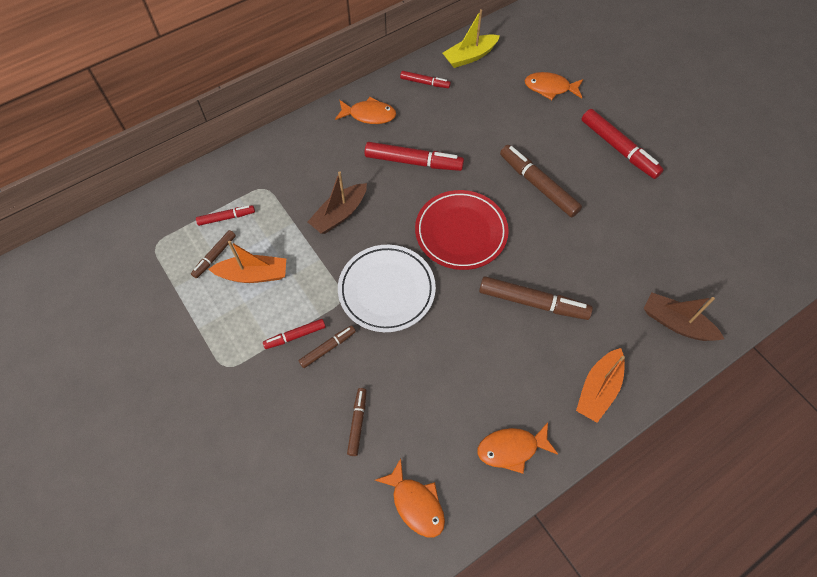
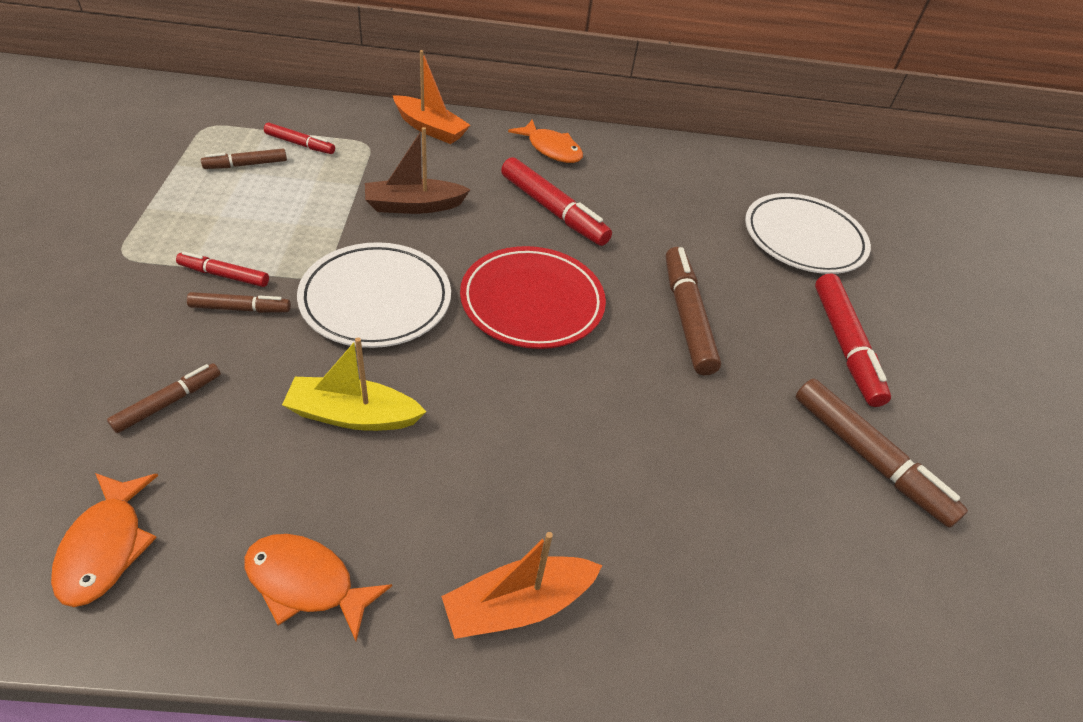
camera: 30 degrees right, 15 degrees down
orange boat [209,241,286,283] -> orange boat moved to [393,50,470,144]
red marker [400,71,451,88] -> none
yellow boat [443,9,500,68] -> yellow boat moved to [282,338,426,431]
brown marker [479,276,593,320] -> brown marker moved to [796,379,968,528]
orange fish [524,72,583,100] -> white plate [745,193,871,274]
brown boat [644,293,724,341] -> none

